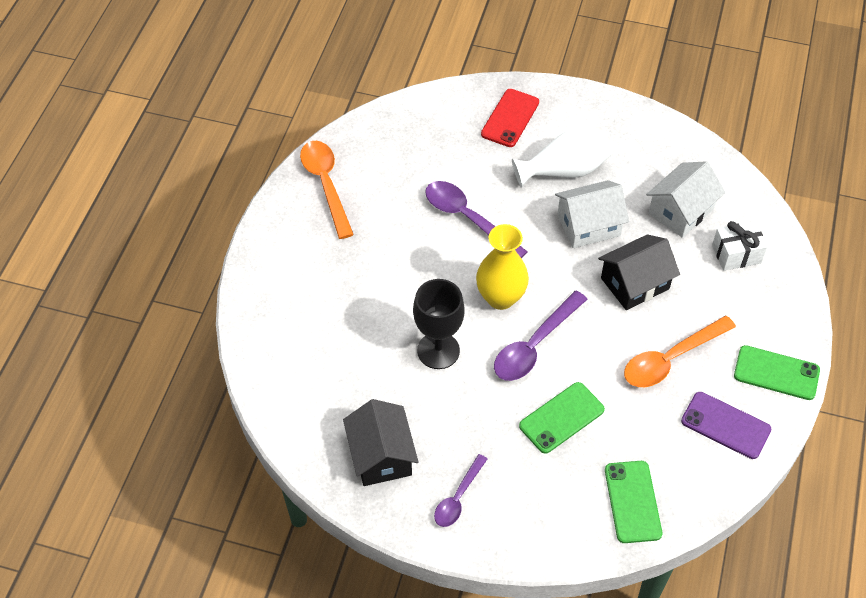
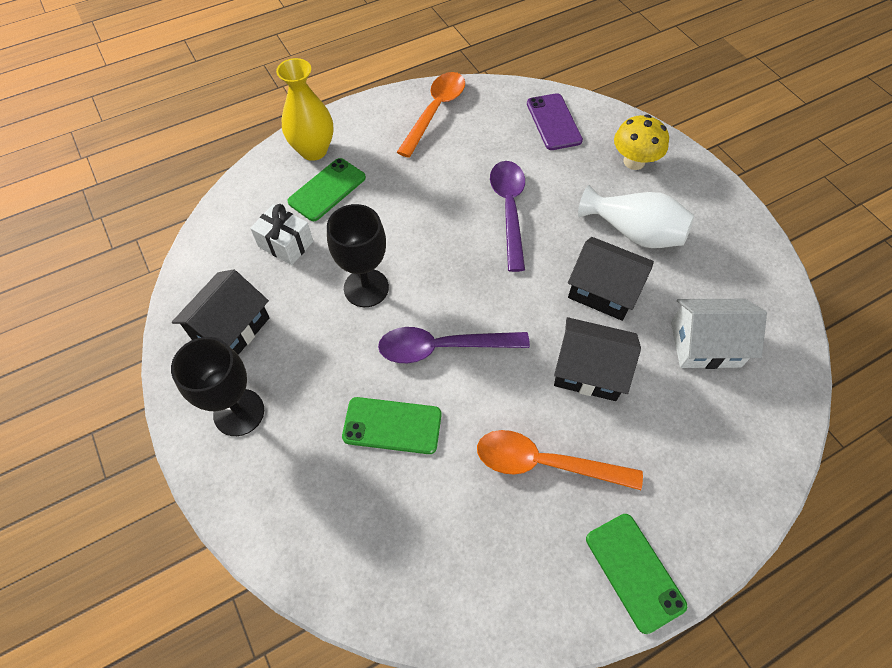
camera: 45 degrees right, 5 degrees up
purple spoon [434,454,487,527] -> black goblet [171,337,264,436]
yellow vase [476,224,529,310] -> yellow vase moved to [276,58,334,161]
red phone [481,89,539,147] -> yellow mushroom [614,114,669,170]
white house [555,180,629,248] -> black house [568,237,654,321]
green phone [605,461,662,543] -> green phone moved to [287,158,366,221]
purple phone [681,392,772,459] -> purple phone moved to [527,93,583,150]
white gift [712,221,767,271] -> white gift moved to [250,204,313,265]

